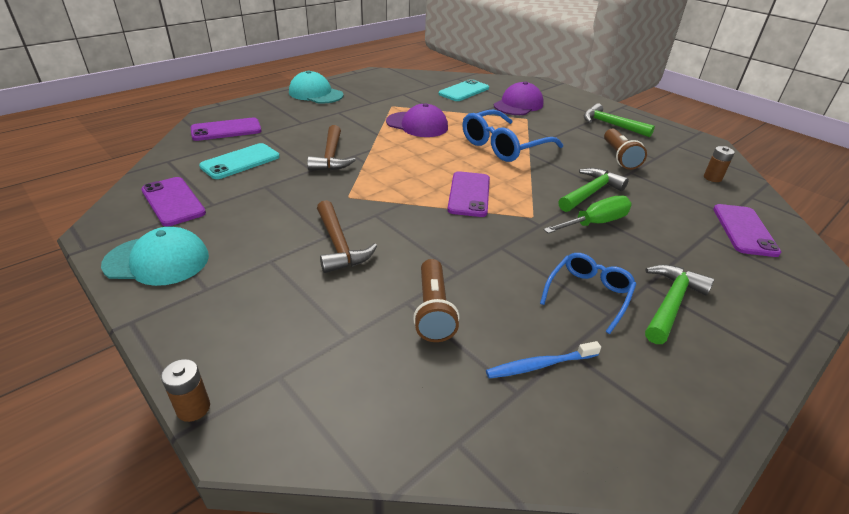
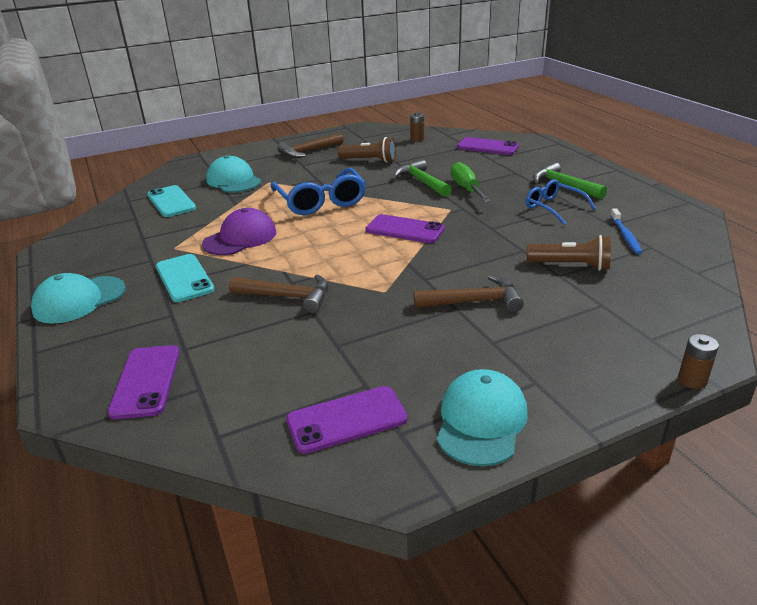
camera: 70 degrees left, 5 degrees down
turquoise phone [199,143,280,179] -> turquoise phone moved to [156,254,215,302]
purple cap [494,81,544,115] -> turquoise cap [206,155,261,193]
green hammer [584,103,655,137] -> brown hammer [277,133,344,158]

